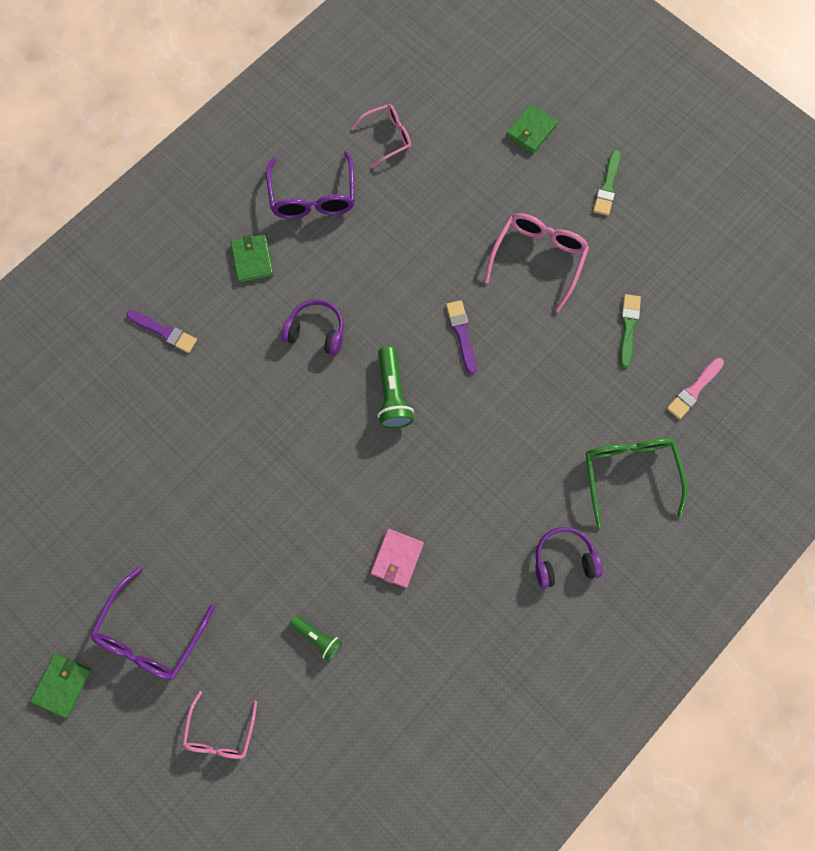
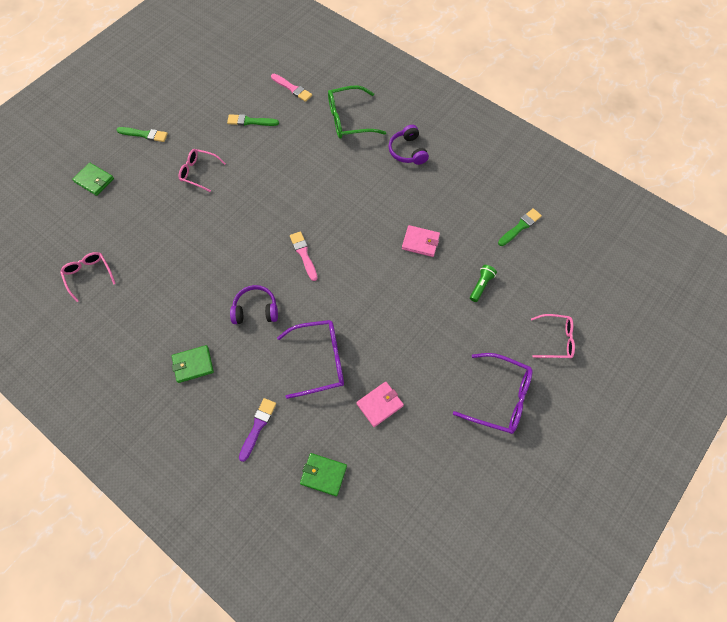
camera: 95 degrees left, 10 degrees down
green wallet [30,654,92,718] -> green wallet moved to [300,453,347,496]
purple glasses [266,151,355,219] -> purple glasses moved to [277,320,344,399]
purple headphones [281,299,344,355] -> purple headphones turned 75 degrees clockwise [230,285,278,324]
green flashlight [378,346,414,429] -> pink brush [290,231,318,281]
purple brush [446,300,476,374] -> none
pink glasses [484,213,589,312] -> pink glasses [178,149,226,192], size x0.65
none -> pink wallet [356,382,404,427]
none -> green brush [498,208,542,246]

